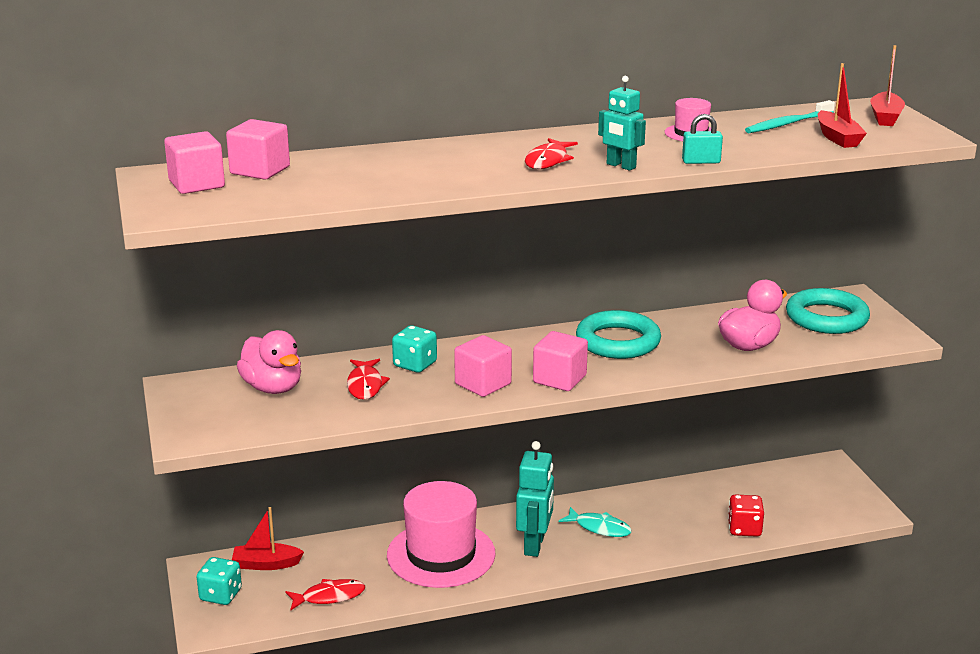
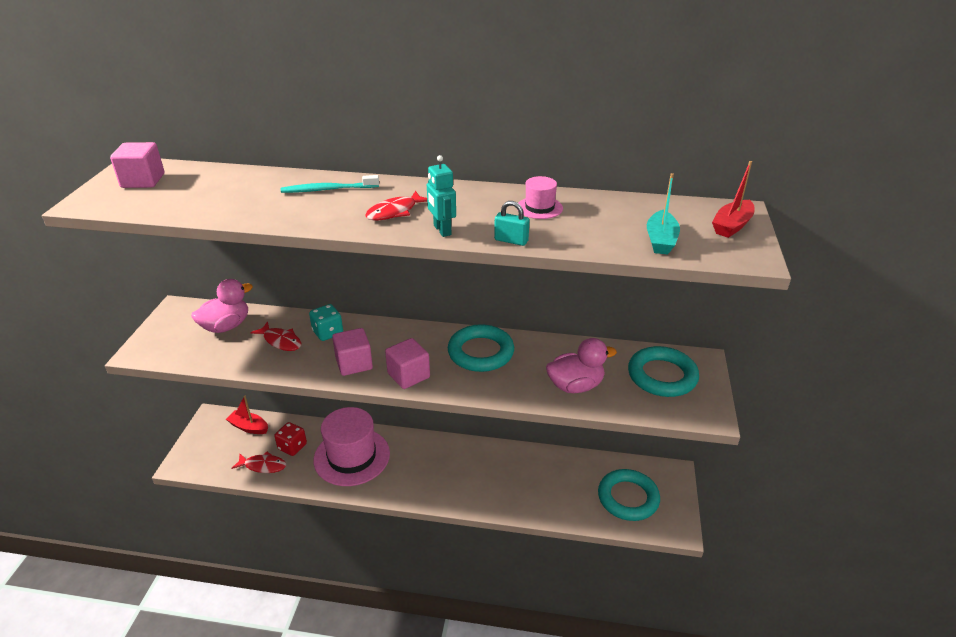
camera: 25 degrees right, 10 degrees up
turquoise dice [197,557,242,605] -> none
pink cube [226,119,290,180] -> none
pink duck [237,330,301,394] -> pink duck turned 120 degrees counterclockwise [191,279,253,333]
red fish [347,359,390,400] -> red fish turned 75 degrees counterclockwise [250,322,301,351]
turquoise robot [516,441,554,557] -> none
turquoise fish [559,507,632,537] -> none
red dice [728,494,764,537] -> red dice moved to [274,422,307,456]
turquoise toothbrush [745,100,835,133] -> turquoise toothbrush moved to [281,175,379,193]
red boat [818,63,867,148] -> turquoise boat [647,173,680,254]
none -> turquoise ring [598,469,660,521]

